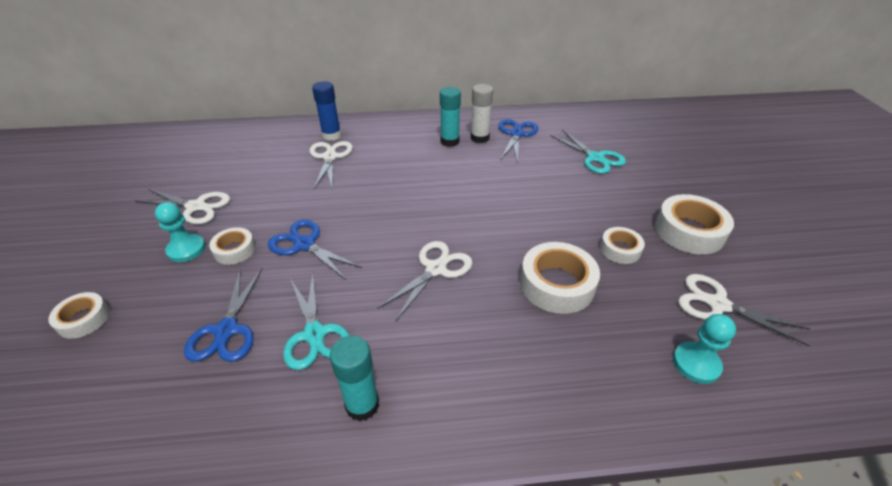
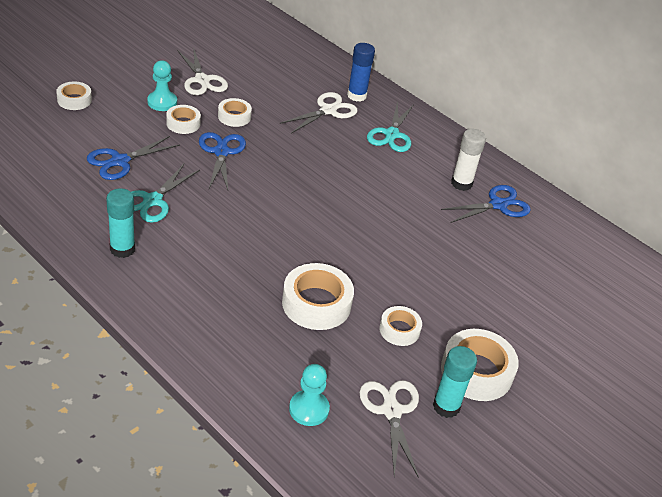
camera: 45 degrees right, 0 degrees up
white scissors [377,241,473,321] -> none
turquoise glue stick [440,87,461,147] -> turquoise glue stick moved to [433,346,477,418]
turquoise scissors [550,130,626,174] -> turquoise scissors moved to [367,101,413,152]
none -> white tape [218,98,252,127]

